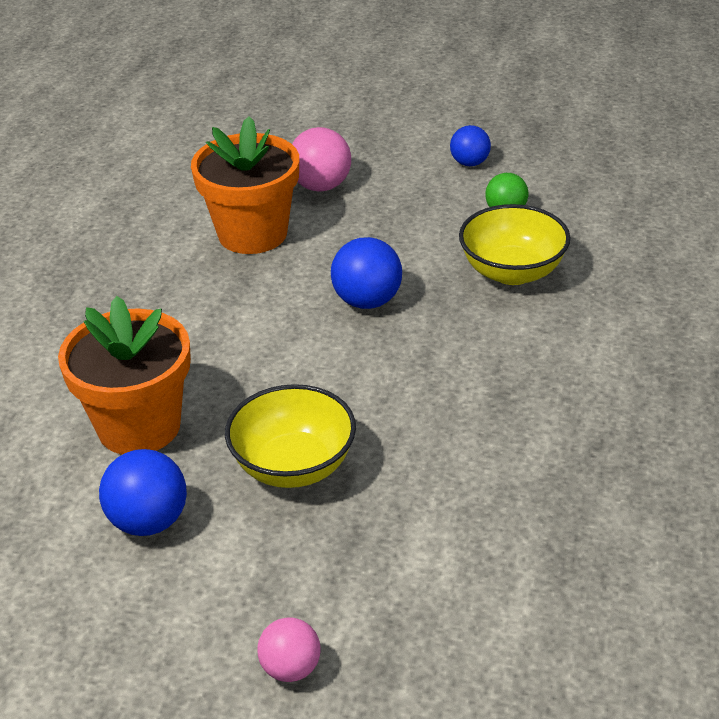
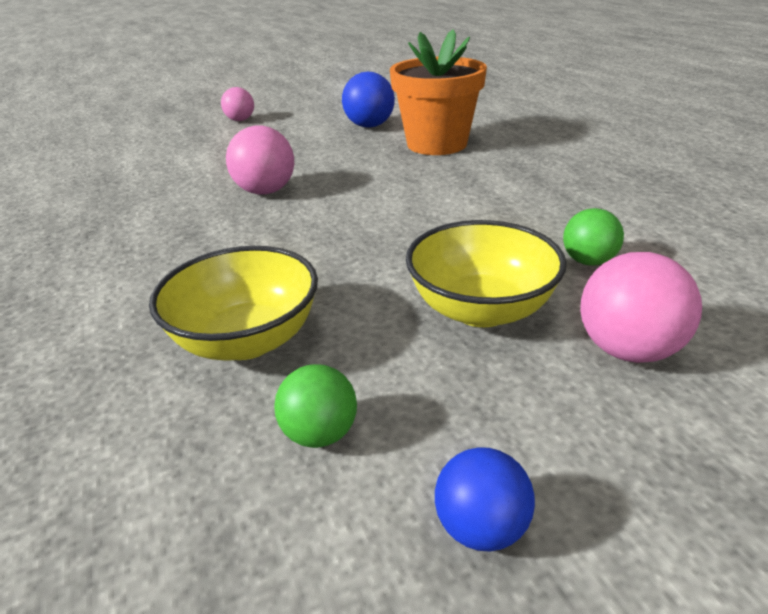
camera: 145 degrees right, 5 degrees down
orange flower pot [191,116,299,254] -> green ball [563,208,624,266]
yellow bowl [225,384,356,488] -> yellow bowl moved to [406,220,567,327]
blue ball [331,237,402,309] -> none
none -> pink ball [226,126,294,195]

